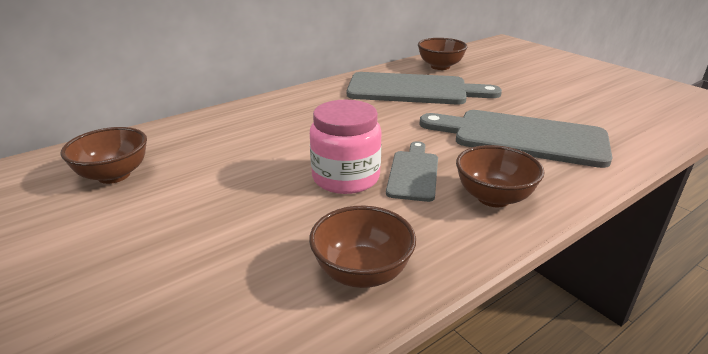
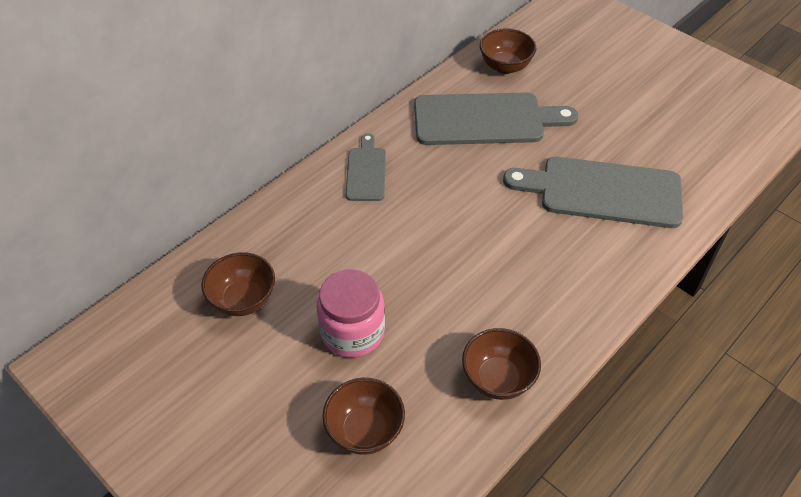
camera: 10 degrees left, 20 degrees up
pink jar [310,100,382,194] -> pink jar moved to [316,269,385,358]
grey cutting board [386,141,438,202] -> grey cutting board moved to [346,134,386,201]
brown bowl [456,145,544,207] -> brown bowl moved to [323,378,405,455]

